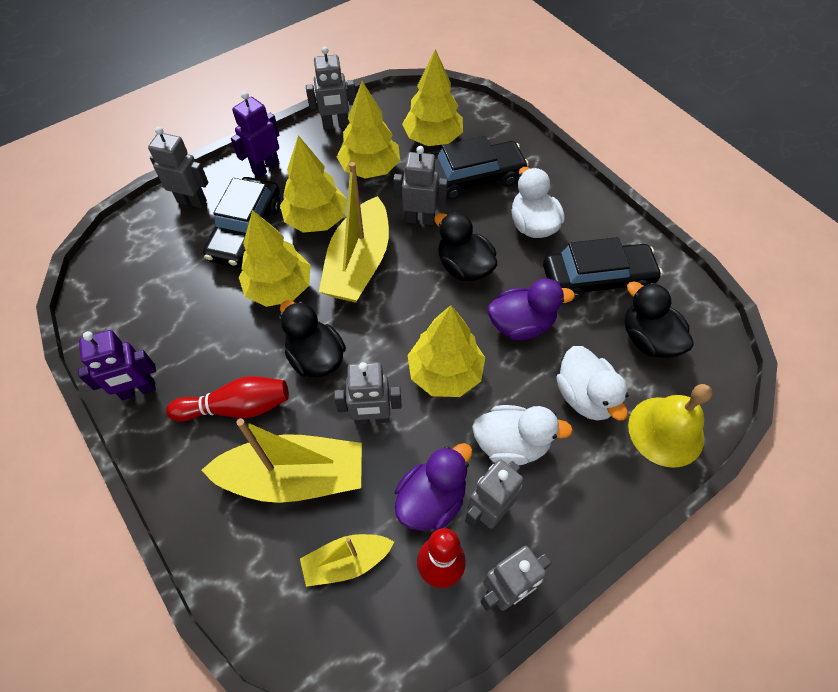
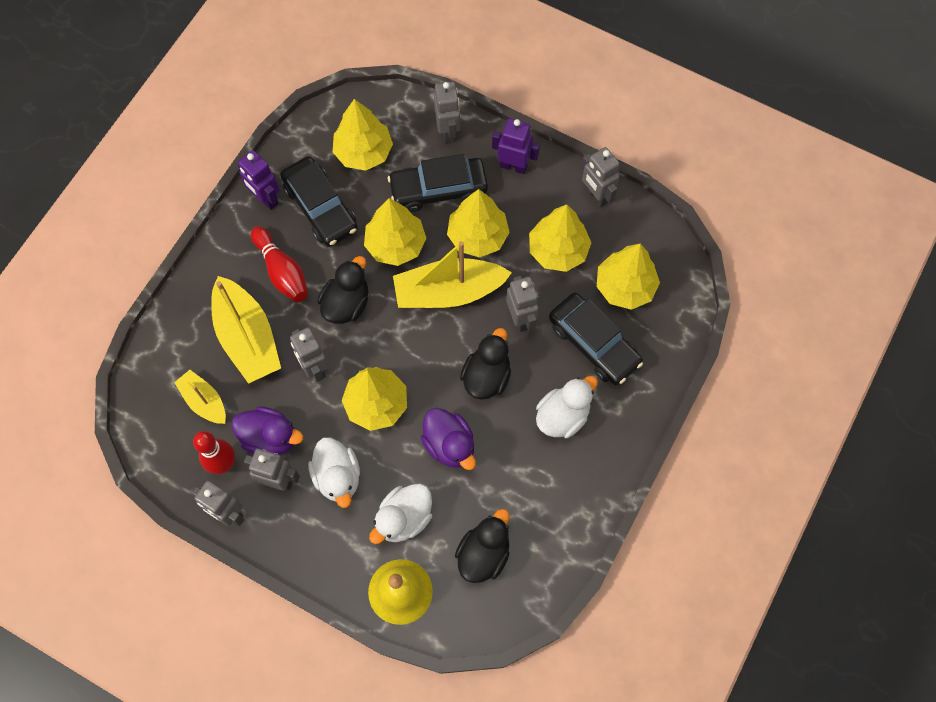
camera: 65 degrees right, 10 degrees up
black car [543,237,663,302] -> black car moved to [280,156,358,247]
none -> yellow tree [333,99,393,171]

